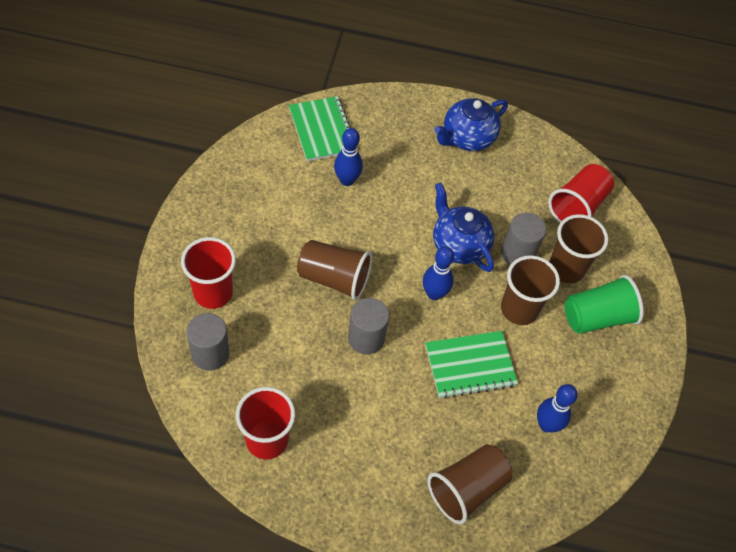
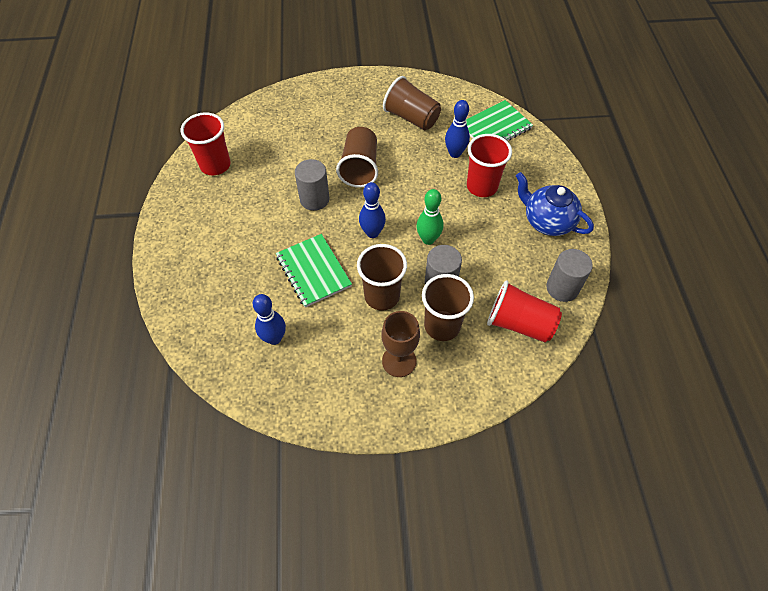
camera: 80 degrees right, 0 degrees up
red cup [181,237,236,309] -> red cup moved to [467,134,512,197]
grey cylinder [186,313,230,371] -> grey cylinder moved to [546,249,593,302]
brown cup [427,444,513,524] -> brown cup moved to [383,76,441,130]
blue teapot [433,183,494,272] -> green bowling pin [416,189,443,245]
green cup [565,275,644,334] -> brown goblet [381,311,420,377]

